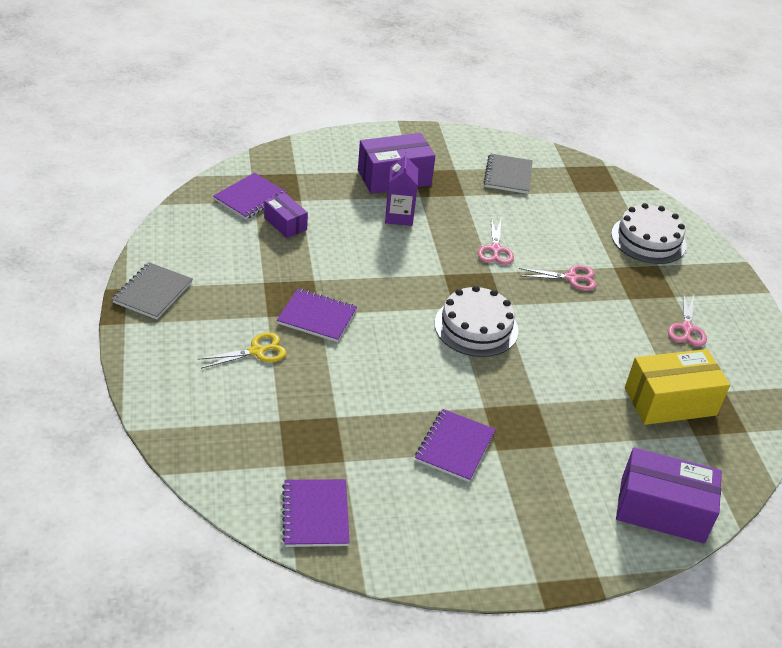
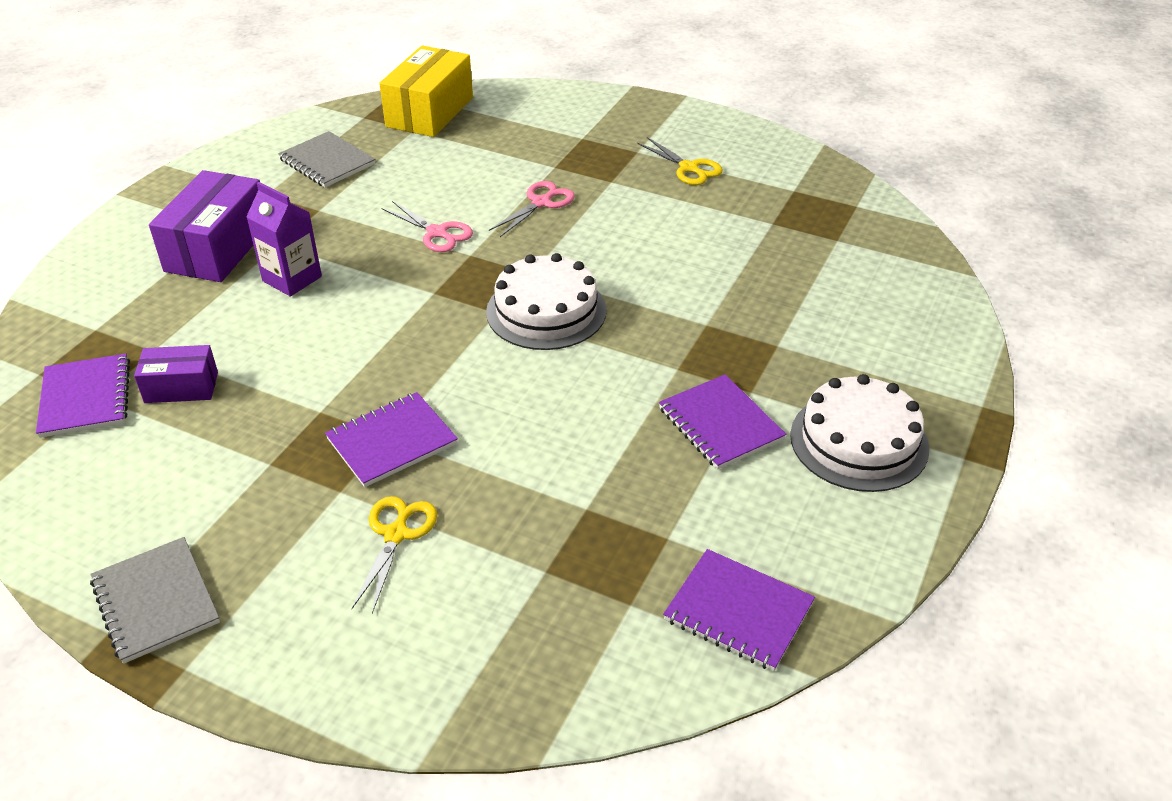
camera: 50 degrees left, 0 degrees up
white cake [611,203,687,264] -> white cake moved to [790,374,929,492]
purple box [616,448,722,543] -> none
yellow box [625,349,730,425] -> yellow box moved to [379,45,473,137]
pink scissors [668,292,707,347] -> yellow scissors [637,137,723,185]

